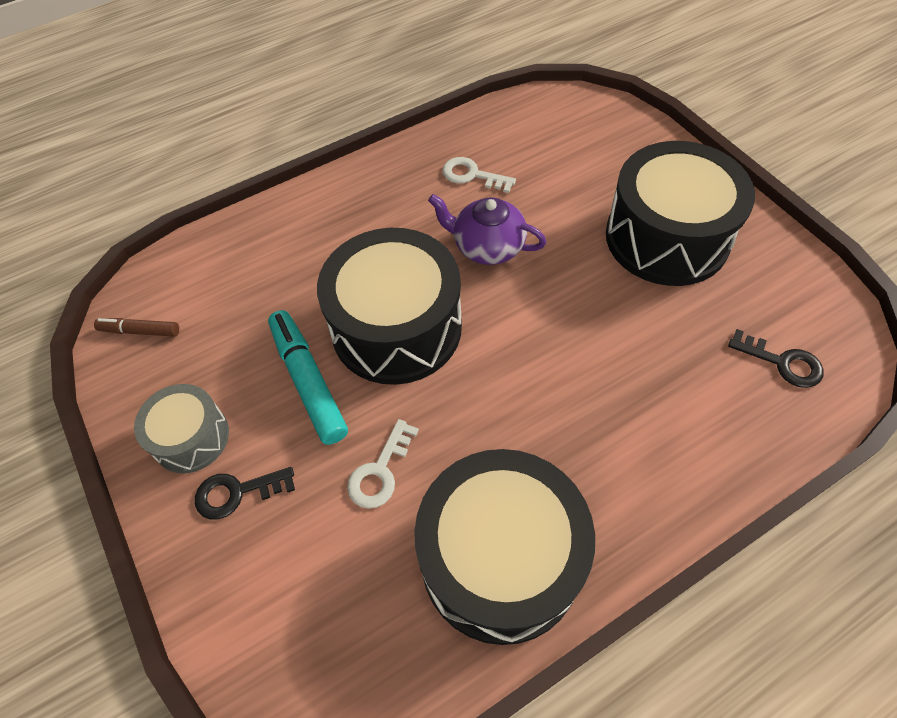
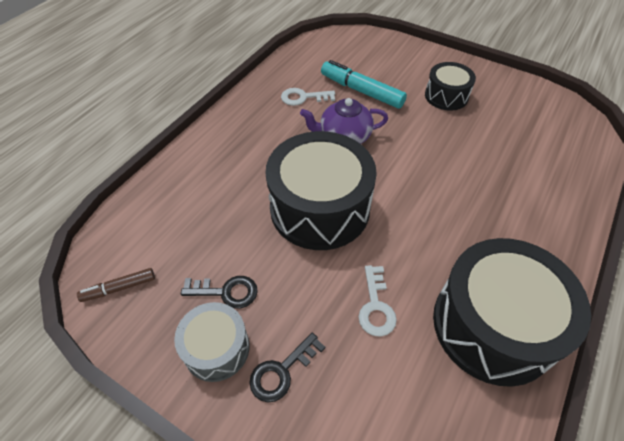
camera: 30 degrees left, 5 degrees down
turquoise marker [268,310,348,445] -> turquoise marker moved to [321,60,407,108]
black drum [606,141,755,286] -> black drum [425,62,476,111], size x0.53
black key [728,329,823,388] -> black key moved to [181,276,258,308]

